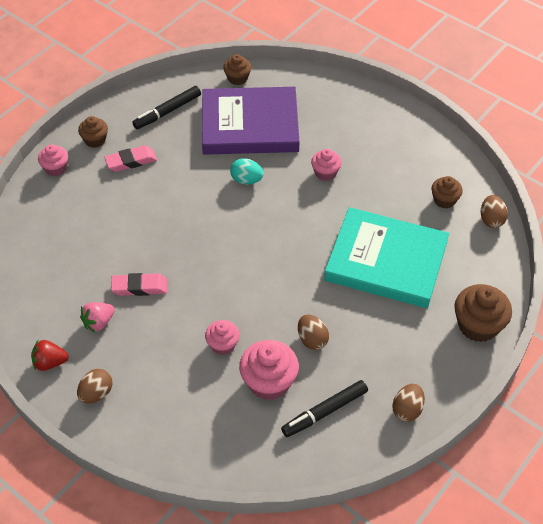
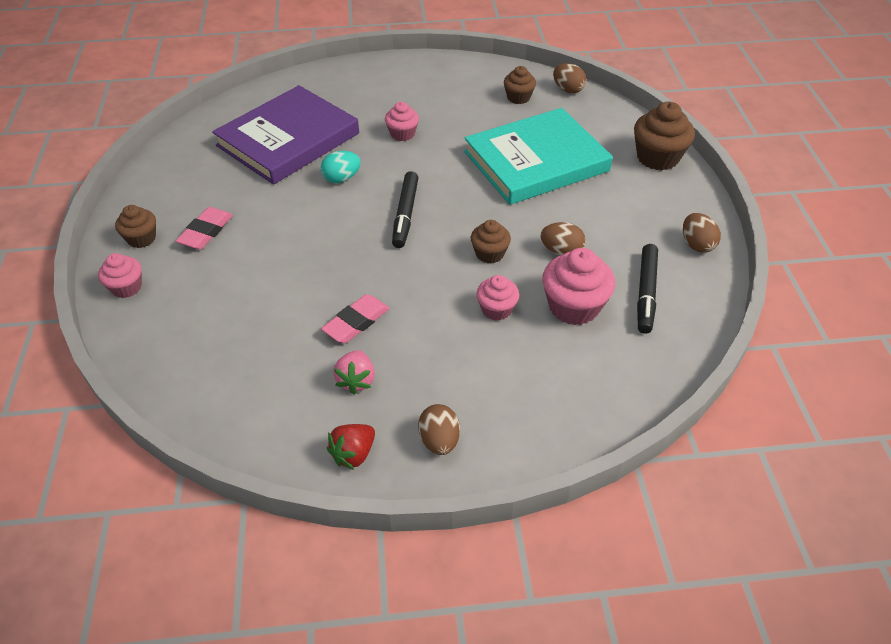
camera: 45 degrees left, 5 degrees down
black marker [132,86,201,129] -> black marker moved to [392,171,418,248]
brown cupcake [223,54,251,85] -> brown cupcake moved to [471,220,511,263]

